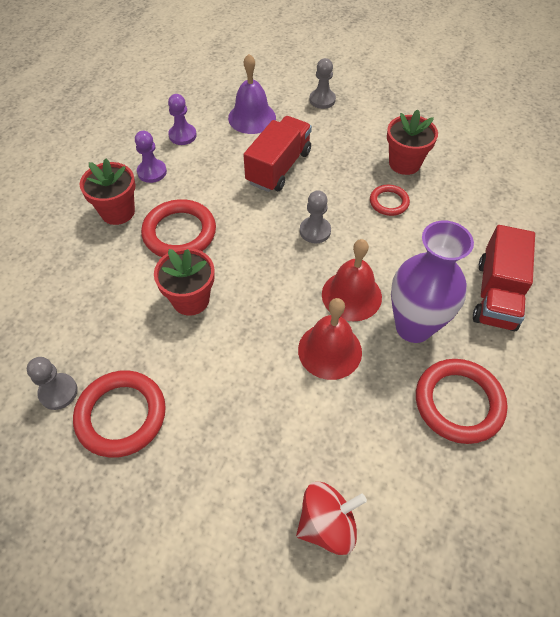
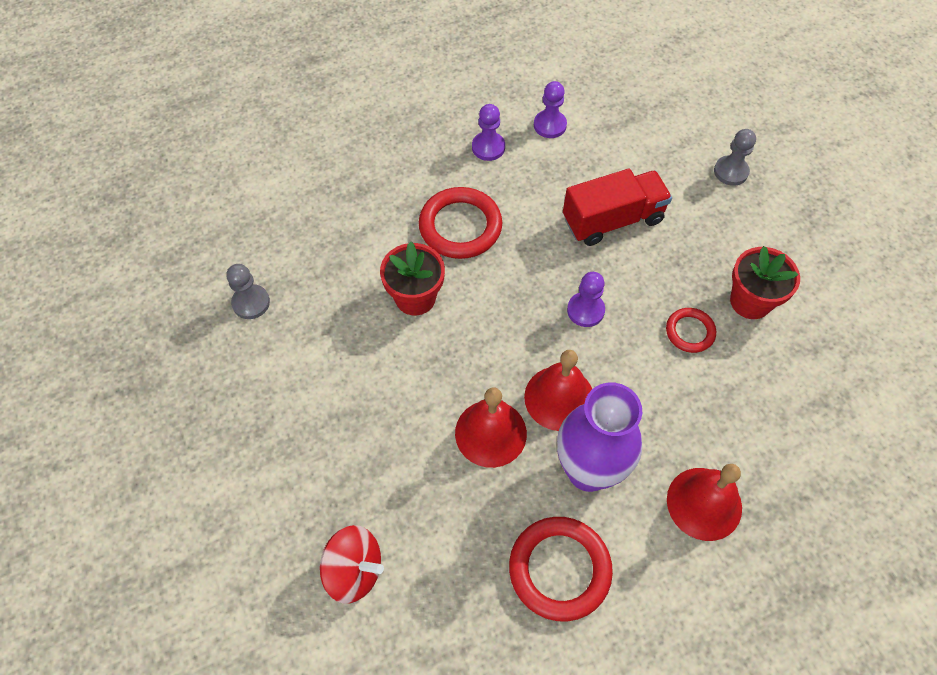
camera: 40 degrees right, 5 degrees up
red ring [73,370,166,458] -> none
red flower pot [80,158,135,225] -> none
purple bell [228,54,276,134] -> none
grey pawn [300,190,331,243] -> purple pawn [567,272,605,327]
red truck [473,225,535,331] -> red bell [667,464,742,541]

